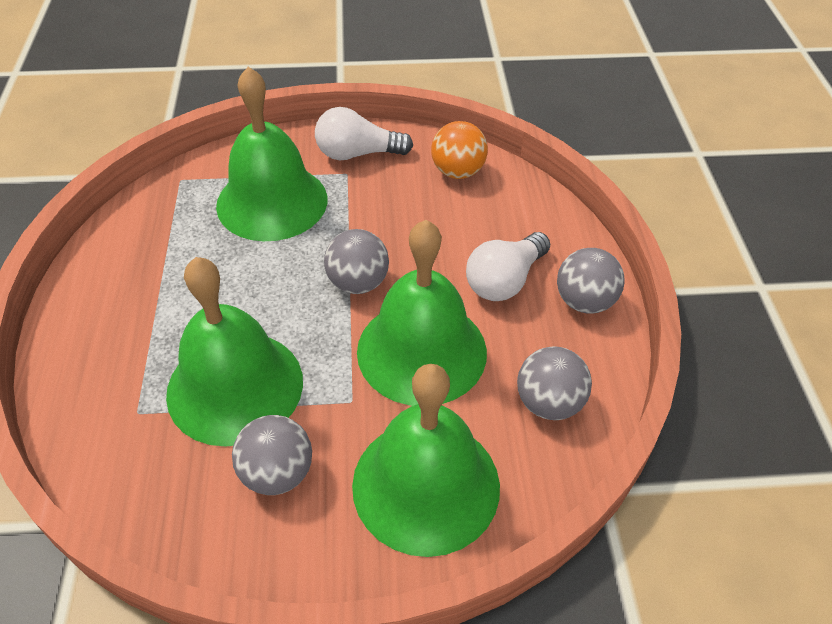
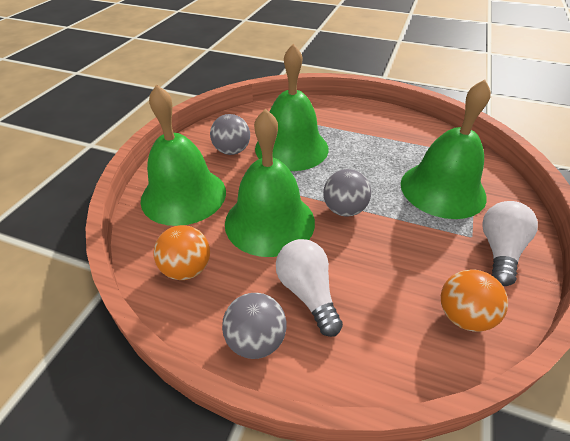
camera: 115 degrees right, 5 degrees down
grey ball [517,347,592,420] -> orange ball [154,225,210,280]

